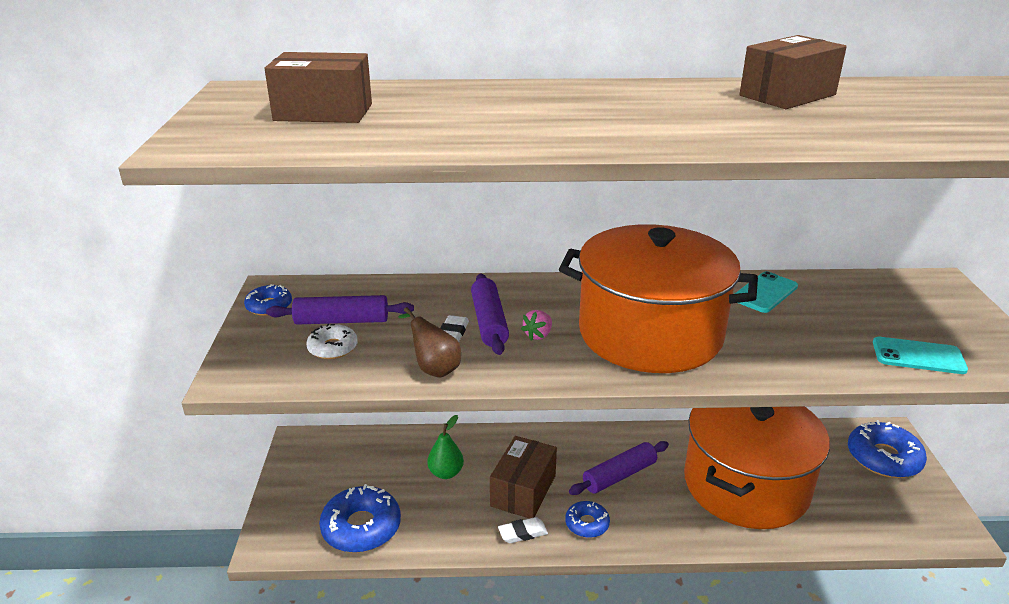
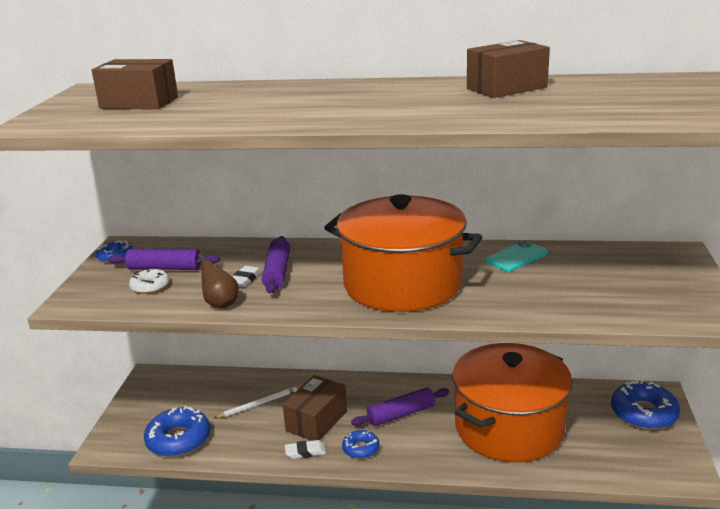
camera: 10 degrees right, 5 degrees down
green pear [427,415,464,479] -> white pencil [214,386,297,418]
pink strawberry [521,310,552,340] -> none
turquoise phone [873,337,968,374] -> none

